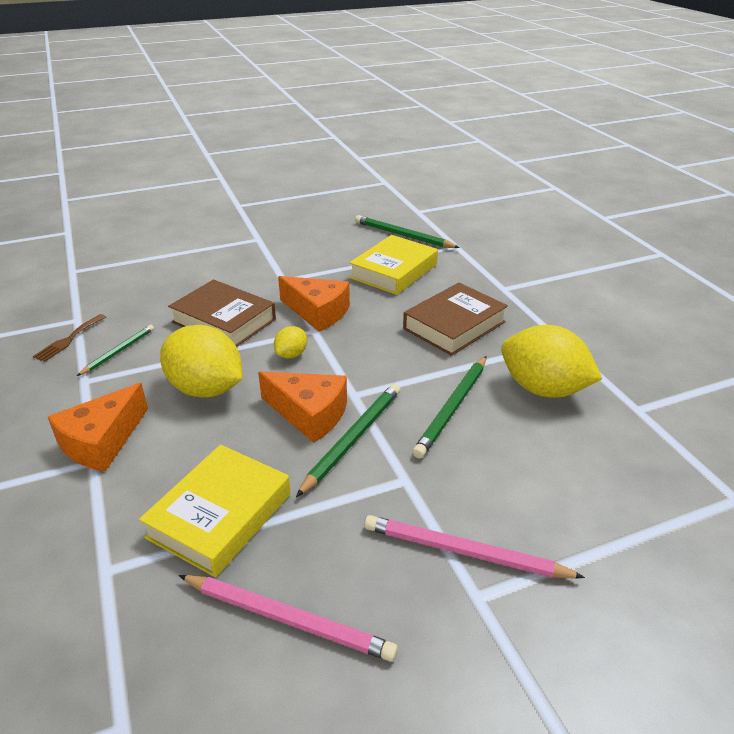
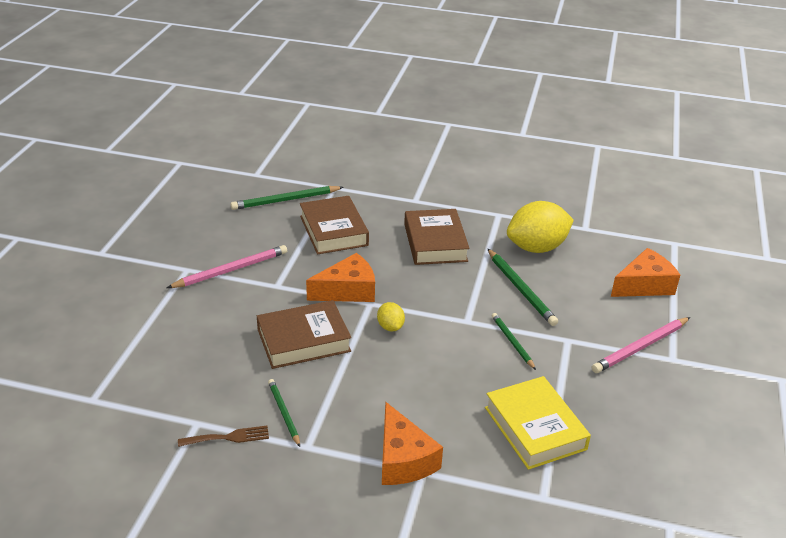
camera: 55 degrees left, 0 degrees up
brown fork [33,314,106,362] -> brown fork turned 75 degrees counterclockwise [178,426,269,447]
yellow lemon [160,325,243,398] -> none
pink pencil [179,575,398,662] -> pink pencil moved to [167,245,287,288]
orange cheese [258,372,347,443] -> orange cheese moved to [611,248,680,297]
green pencil [296,384,401,497] -> green pencil [492,313,536,370], size x0.63
yellow book [349,235,438,295] -> brown book [300,196,369,254]

